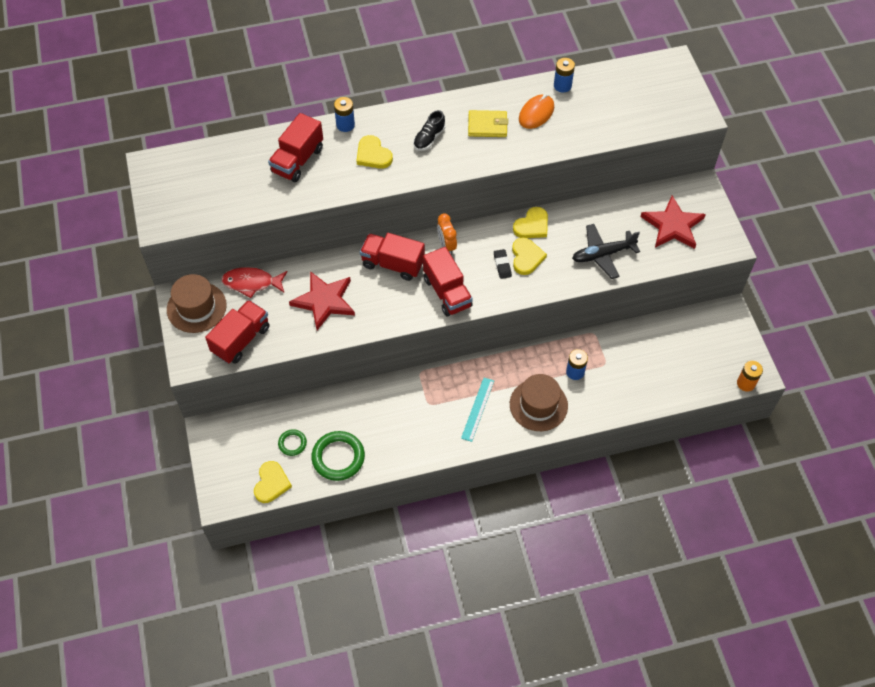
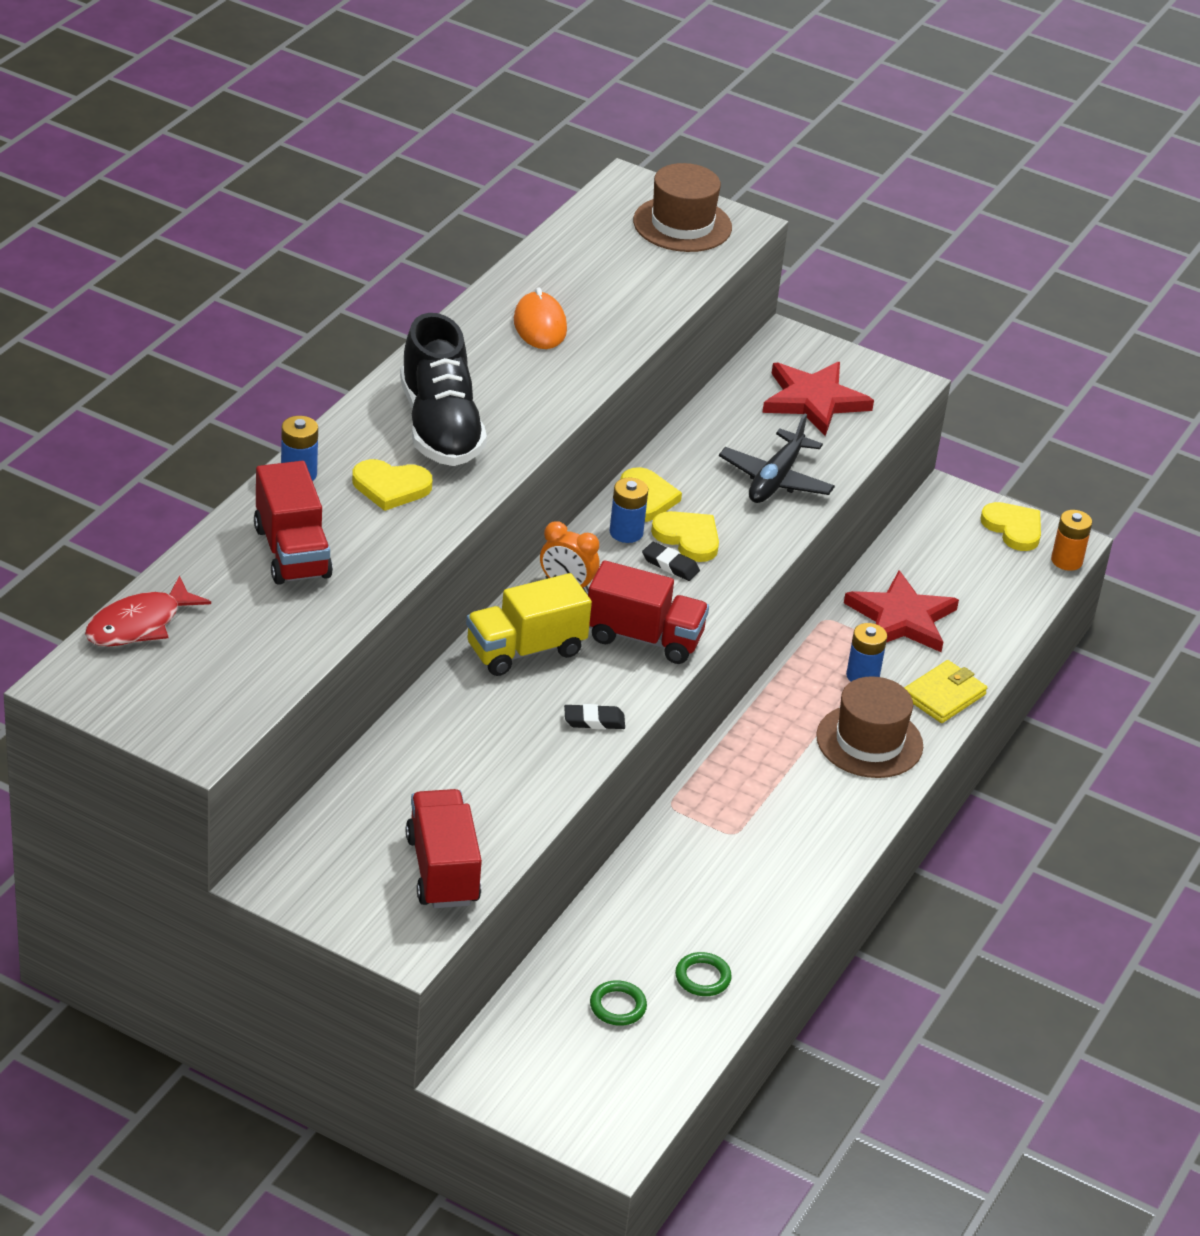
camera: 50 degrees left, 20 degrees down
brown hat [167,274,227,333] -> brown hat moved to [633,163,732,252]
red fish [221,267,287,298] -> red fish moved to [85,576,211,647]
yellow heart [254,461,292,503] -> yellow heart moved to [980,502,1041,551]
red star [289,271,355,330] -> red star moved to [844,570,959,652]
green ring [311,431,365,481] -> green ring [675,952,732,996], size x0.54
red truck [360,233,425,281] -> yellow truck [466,573,592,676]
black shoe [413,110,445,151] -> black shoe [400,313,487,466], size x2.06
turquoise ruler [461,378,494,442] -> none
yellow wallet [468,110,508,137] -> yellow wallet moved to [904,660,987,723]
blue battery [554,58,575,93] -> blue battery moved to [610,478,648,543]
none -> black eraser [564,704,625,729]

